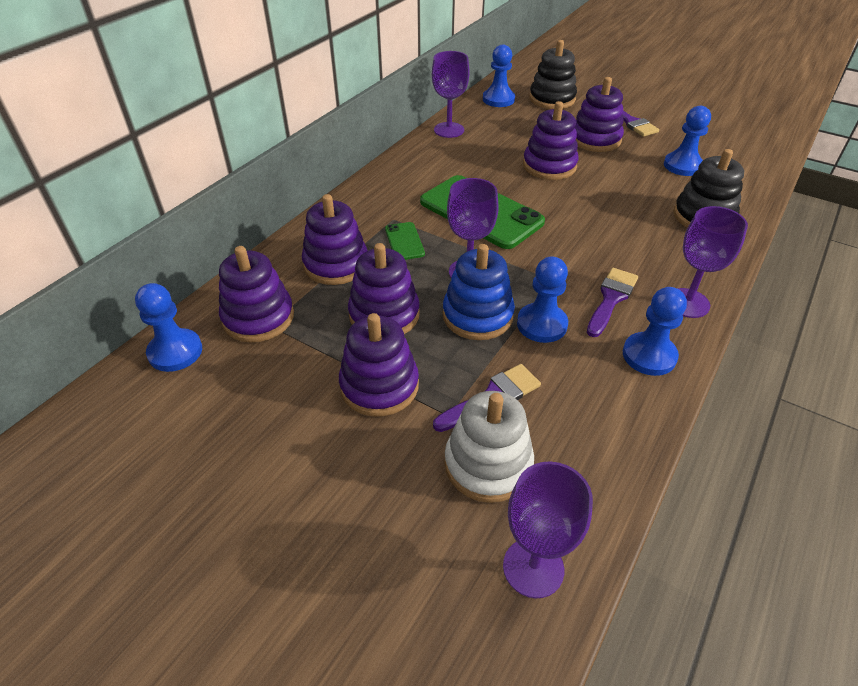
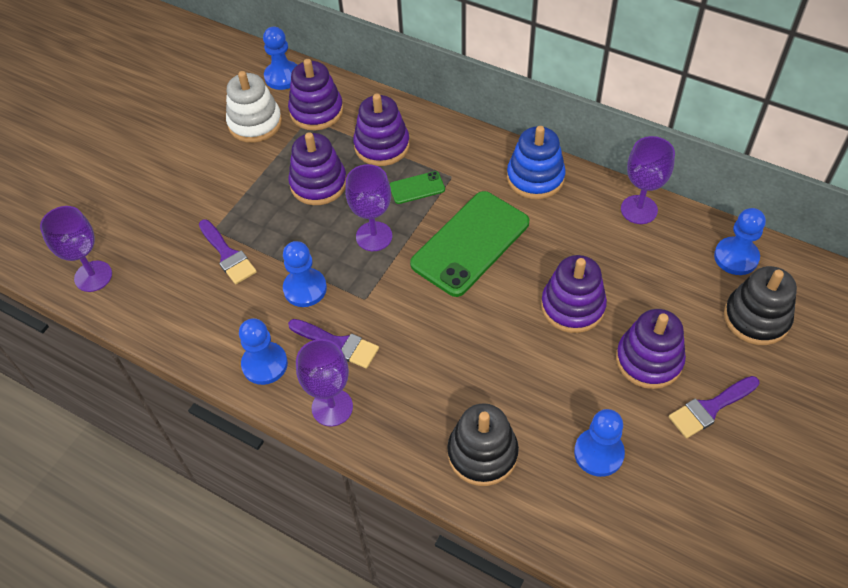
camera: 90 degrees right, 10 degrees up
purple stacking toy [339,313,419,416] -> none
blue stacking toy [443,244,515,340] -> blue stacking toy moved to [507,126,566,199]
white stacking toy [444,391,534,503] -> white stacking toy moved to [226,71,282,143]

